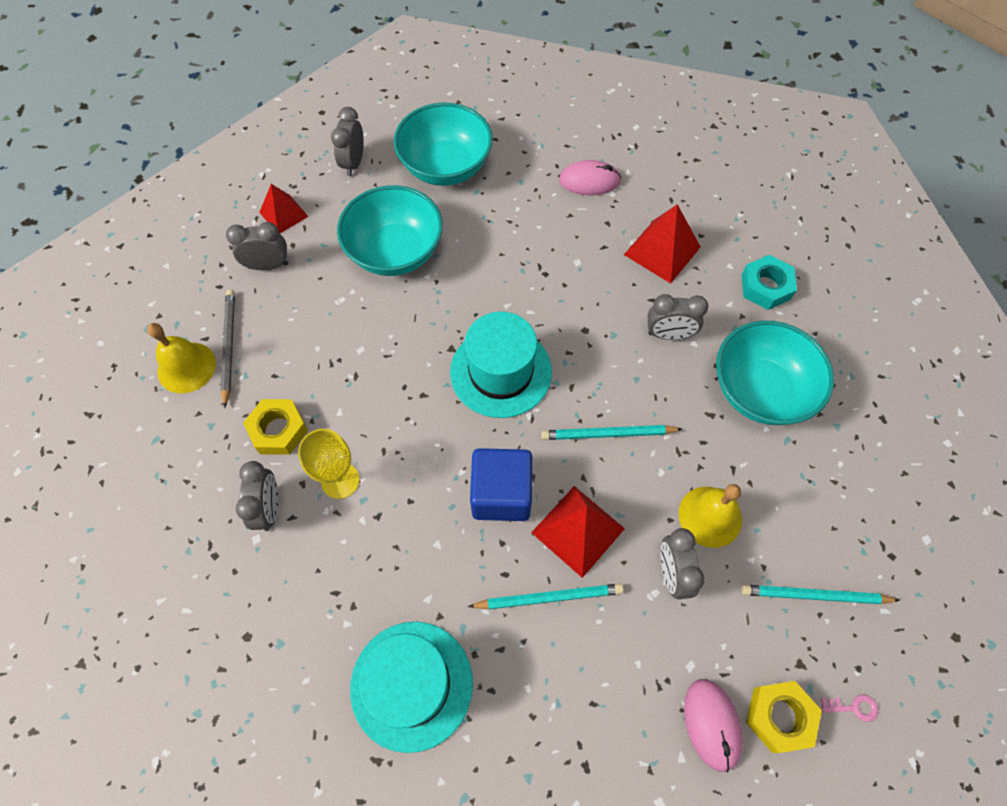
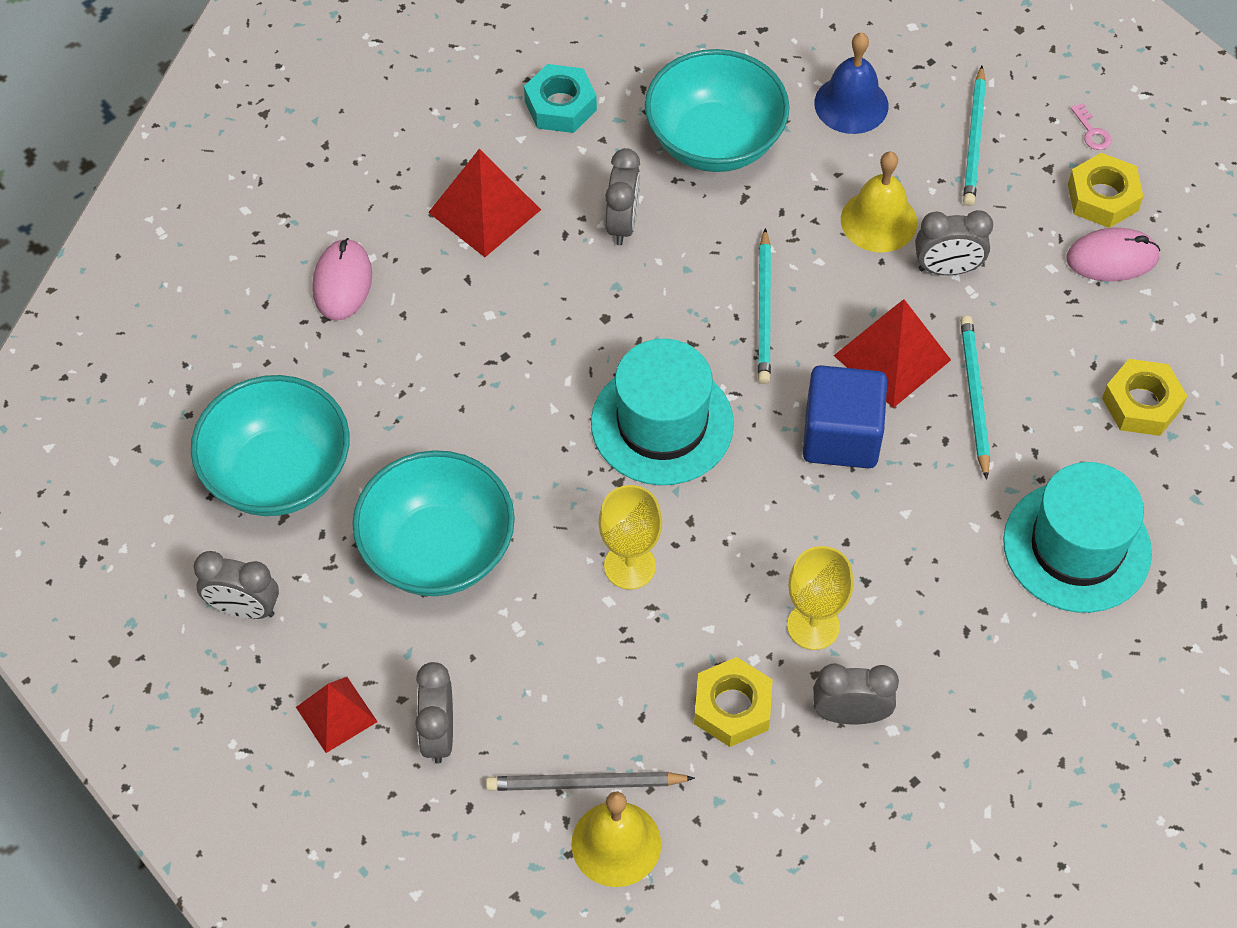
camera: 85 degrees left, 5 degrees down
pink key [821,694,878,722] -> pink key turned 150 degrees clockwise [1071,103,1112,150]
none -> yellow goblet [599,485,662,590]
none -> blue bell [814,33,888,134]
none -> yellow nut [1102,359,1187,436]

